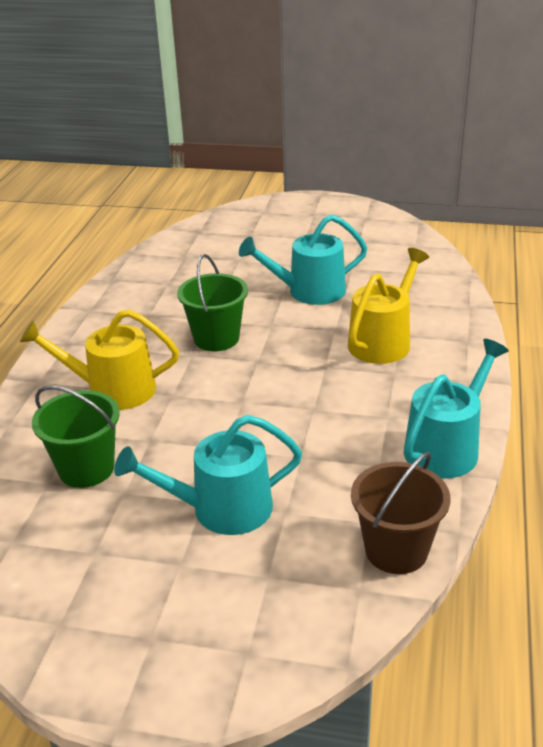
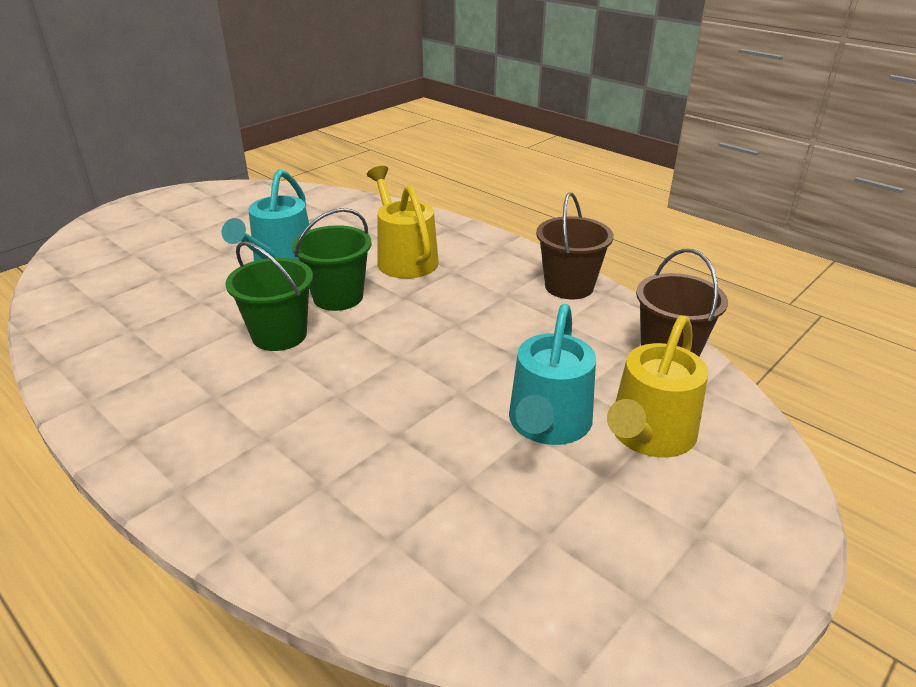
camera: 60 degrees left, 0 degrees up
yellow watering can [20,309,179,410] -> yellow watering can moved to [607,315,708,457]
green bucket [32,386,120,488] -> green bucket moved to [292,208,372,311]
turquoise watering can [404,339,509,478] -> brown bucket [536,192,614,299]

